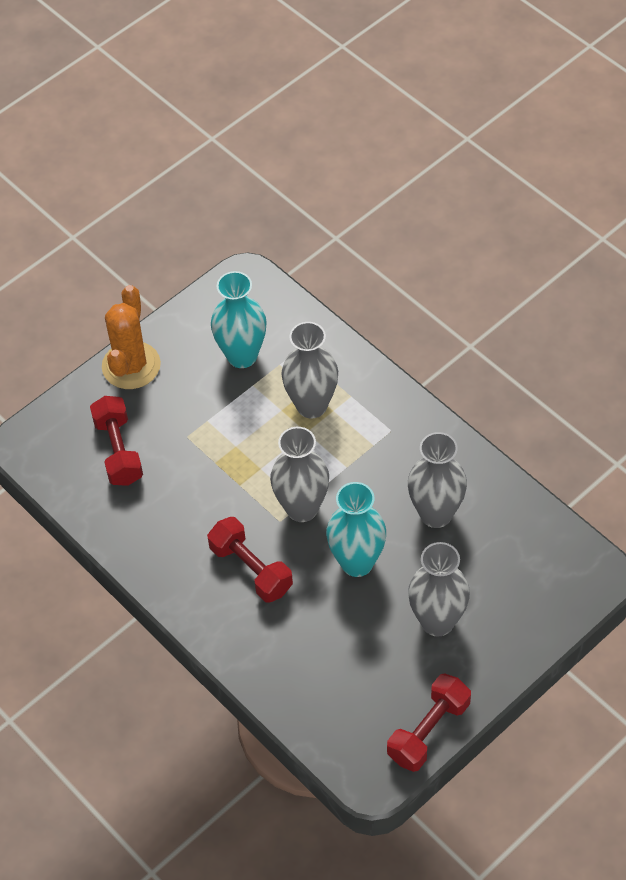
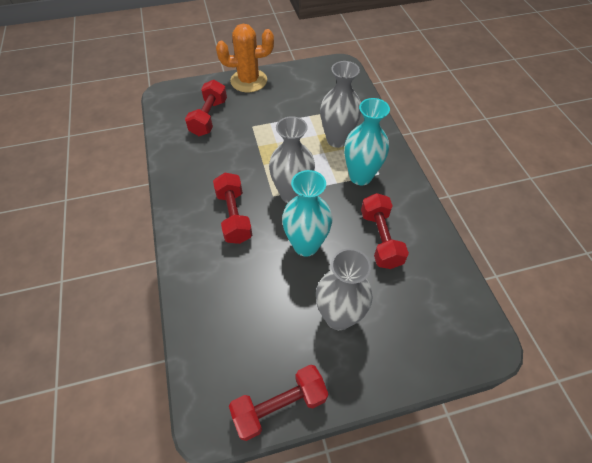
camera: 25 degrees right, 0 degrees up
orange cactus [102,285,161,389] -> orange cactus turned 45 degrees clockwise [216,24,274,92]
turquoise vase [211,271,266,368] -> turquoise vase moved to [344,98,390,185]
grey vase [408,432,467,528] -> red dumbbell [361,193,409,269]

